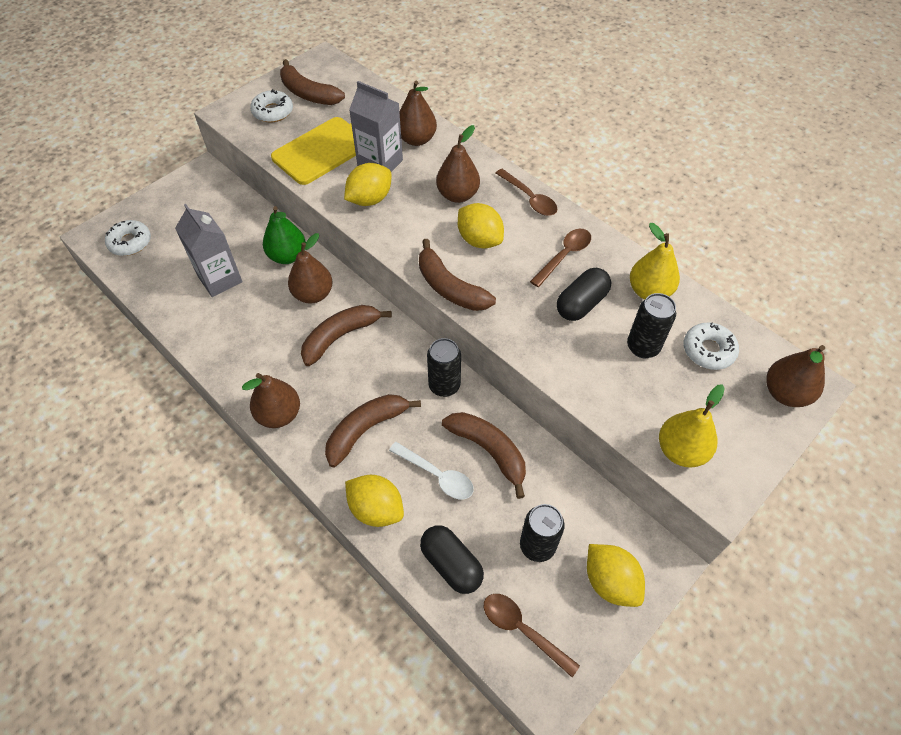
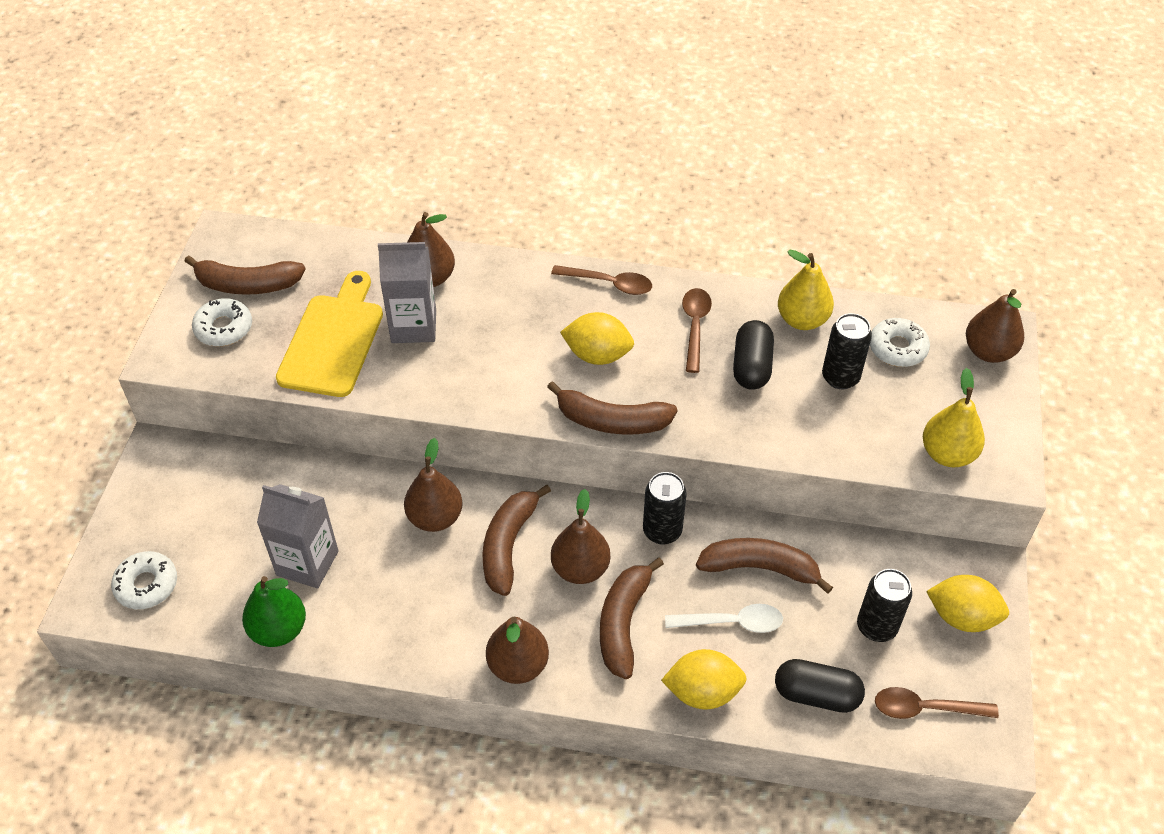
camera: 35 degrees left, 5 degrees down
green pear [263,206,306,264] -> green pear moved to [242,576,306,647]
yellow lemon [344,163,392,206] -> none
brown pear [436,125,480,203] -> brown pear moved to [551,489,610,584]

